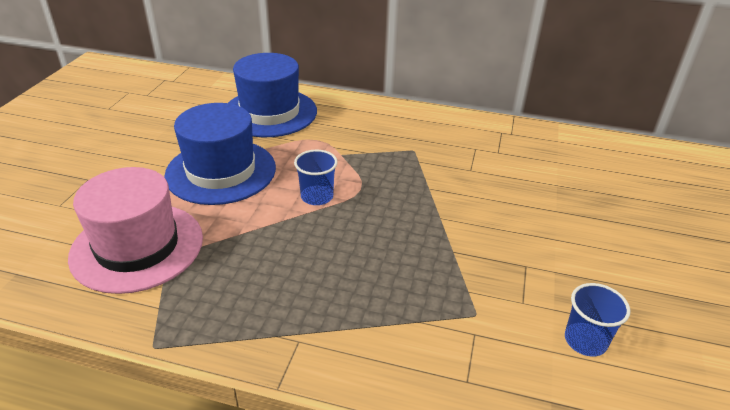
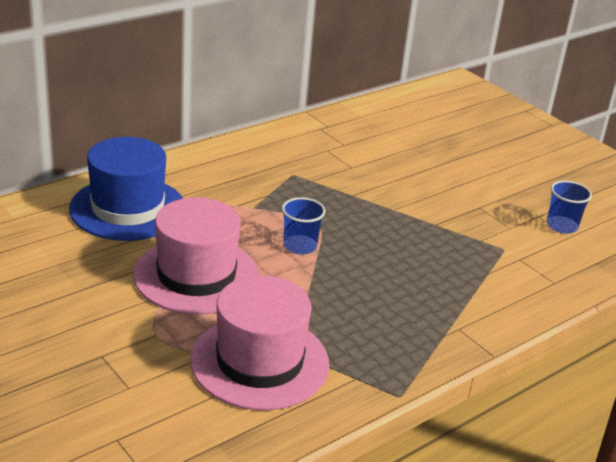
camera: 55 degrees left, 5 degrees down
blue hat [164,103,276,205] -> pink hat [133,197,259,314]

